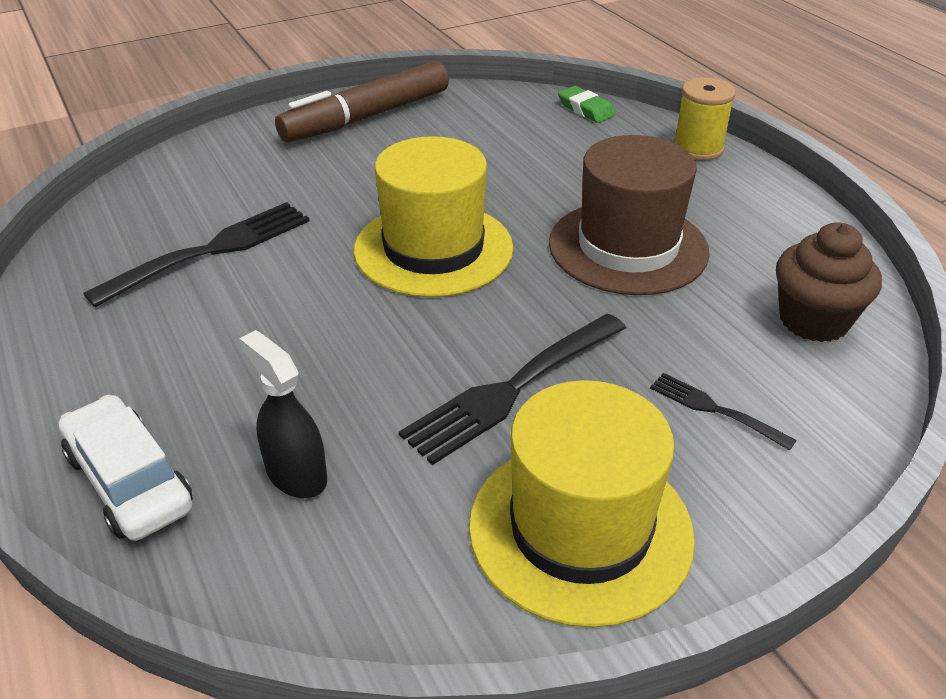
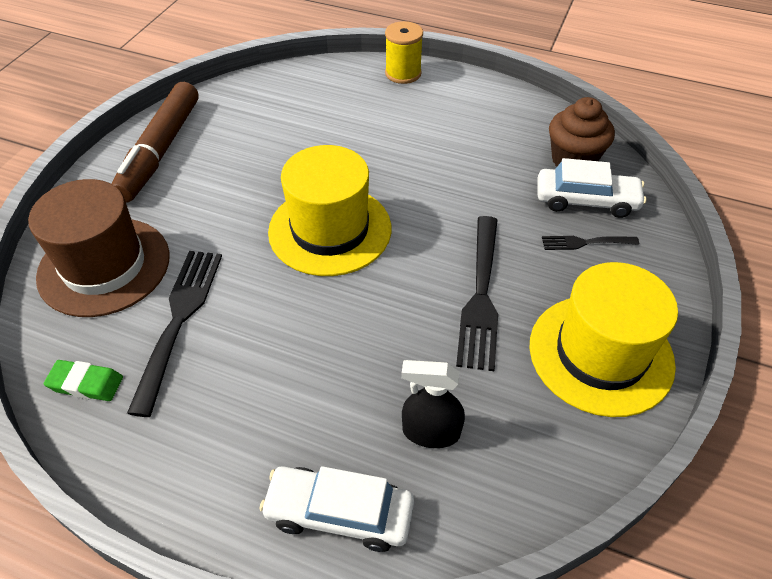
camera: 40 degrees left, 10 degrees up
brown hat [549,135,710,295] -> brown hat moved to [28,179,170,317]
green eraser [558,86,615,123] -> green eraser moved to [44,360,123,401]
none -> white car [537,158,647,218]

